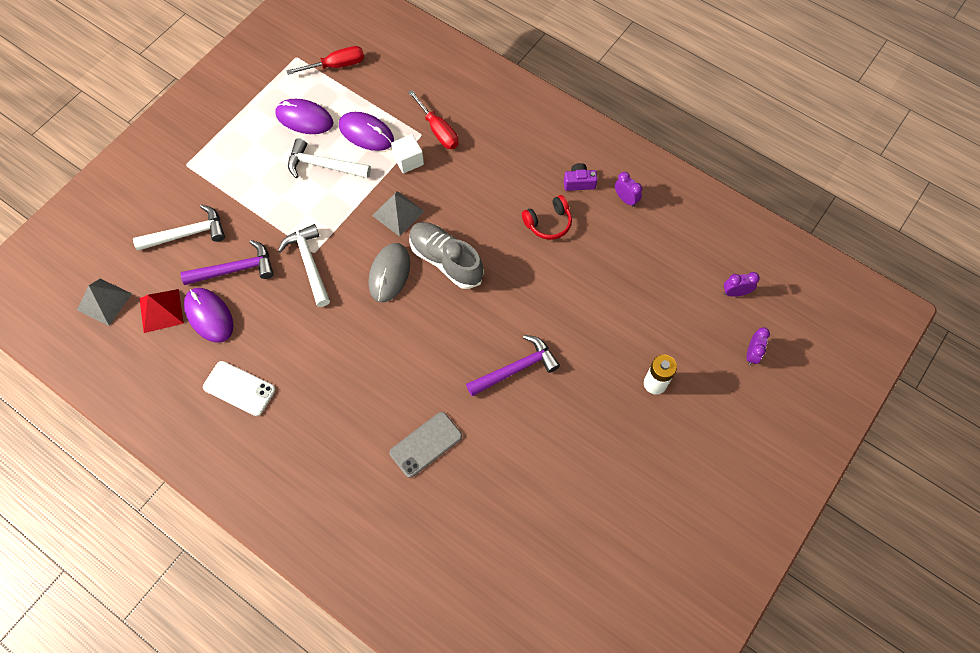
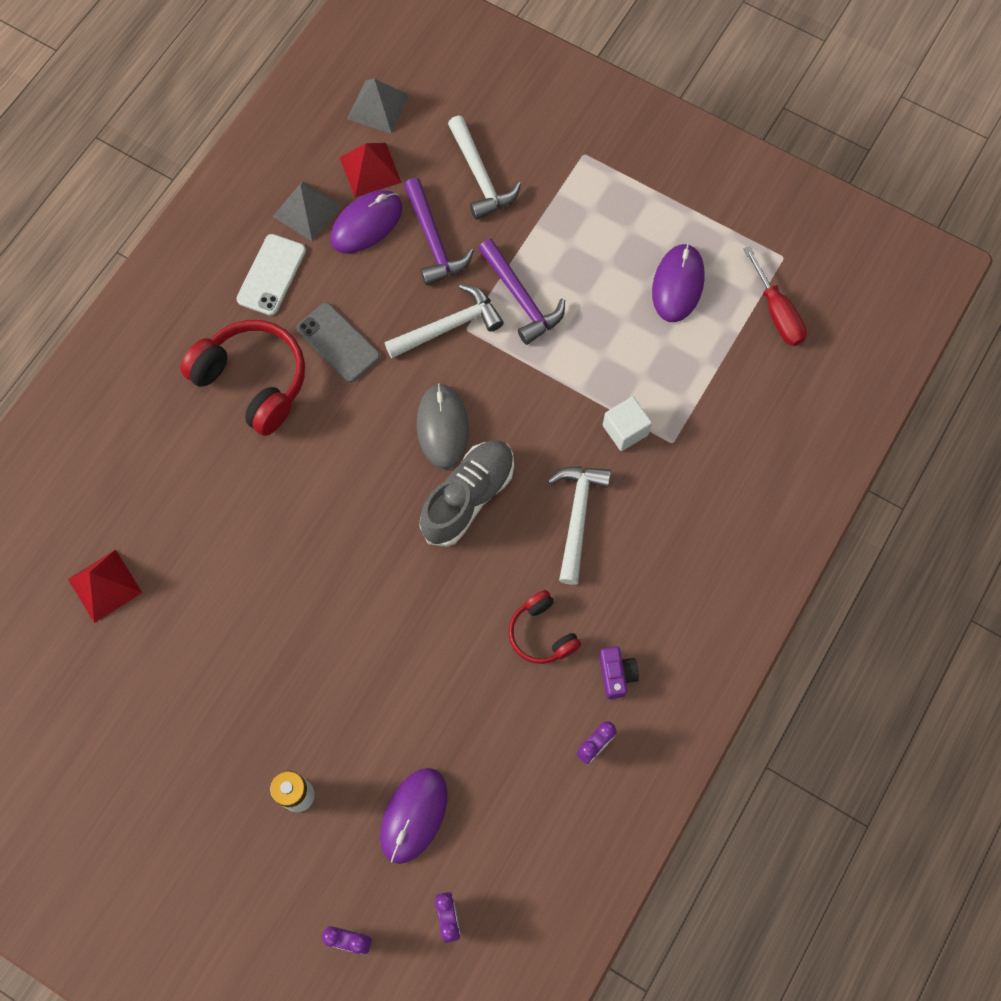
camera: 85 degrees right, 5 degrees up
white hammer [288,138,371,178] -> white hammer moved to [548,466,611,585]
purple mouse [339,112,394,151] -> purple mouse moved to [380,768,447,864]
grey mouse [368,243,410,302] -> grey mouse turned 75 degrees clockwise [417,383,469,469]
grey pyramid [372,191,425,236] -> grey pyramid moved to [273,181,342,241]
grey phone [390,412,462,478] -> grey phone moved to [296,303,380,383]
red screwdriver [408,90,458,149] -> none
purple hammer [466,335,560,396] -> purple hammer moved to [478,239,565,345]
none -> red pyramid [68,549,142,623]
none -> red headphones [180,320,305,436]

